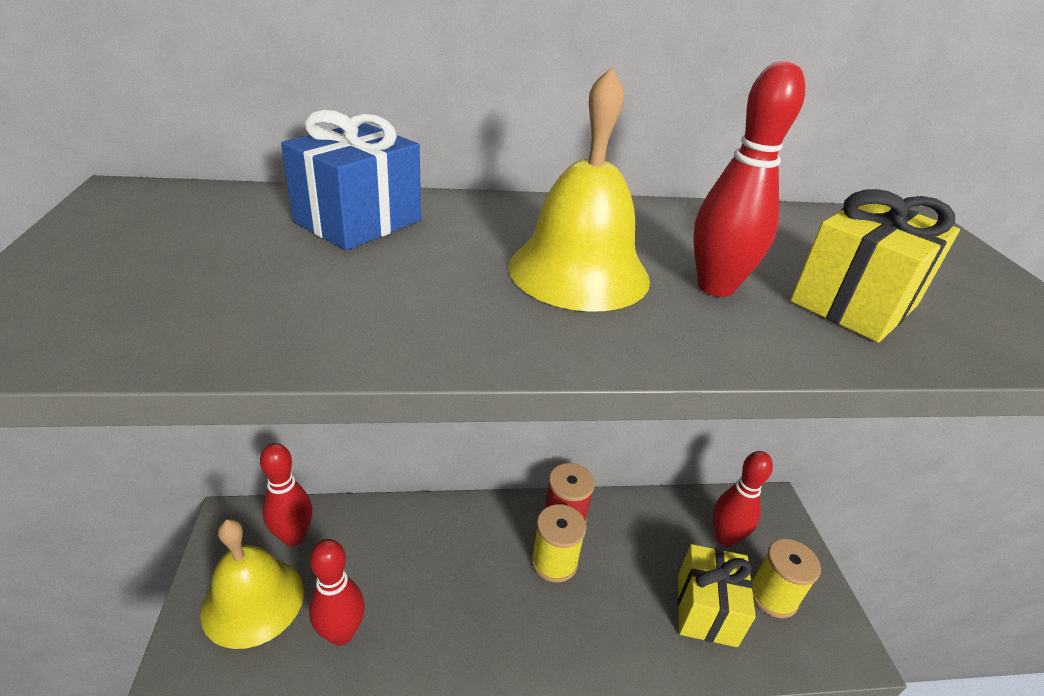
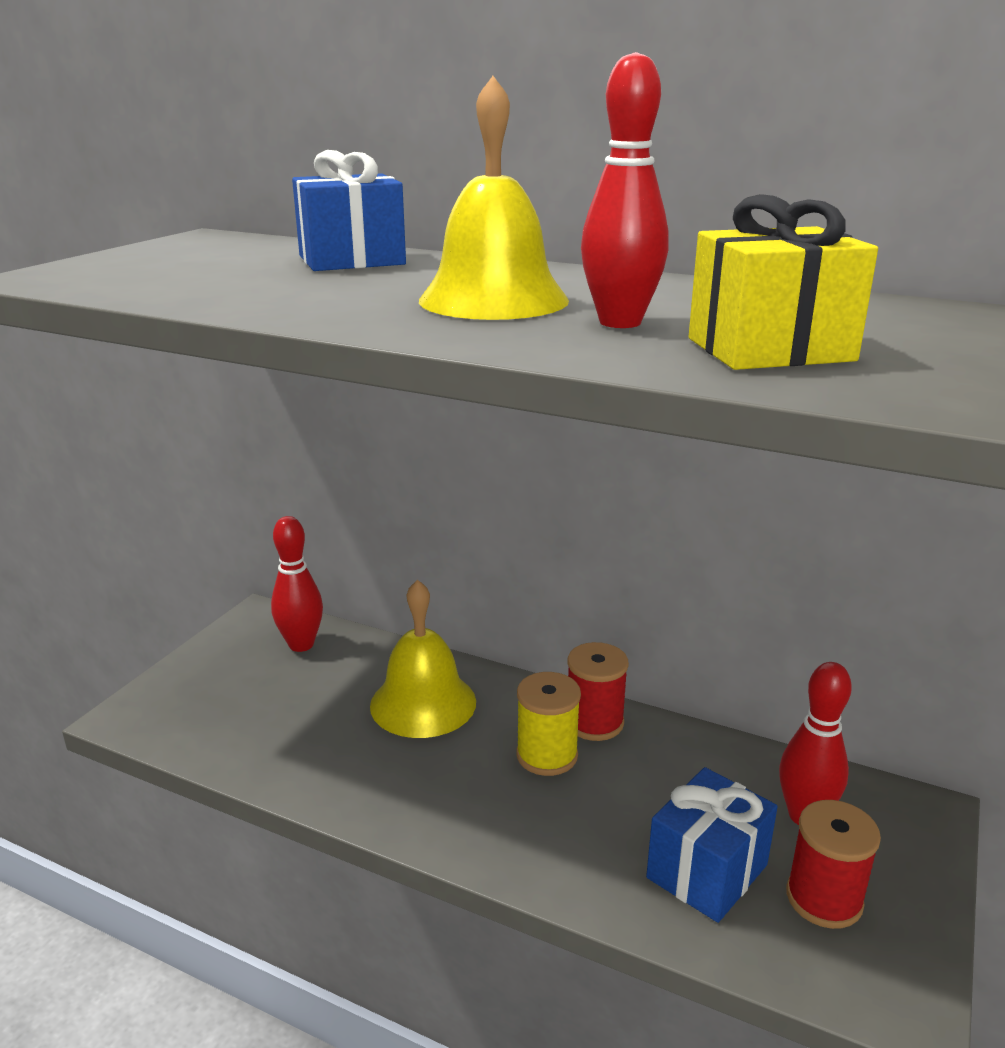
camera: 35 degrees right, 10 degrees down
yellow bell [200,519,304,649] -> yellow bell moved to [370,579,476,738]
red bowling pin [309,539,365,646] -> none
yellow gift [678,544,756,647] -> blue gift [646,767,778,923]
yellow spool [751,539,821,618] -> red spool [786,800,881,929]

